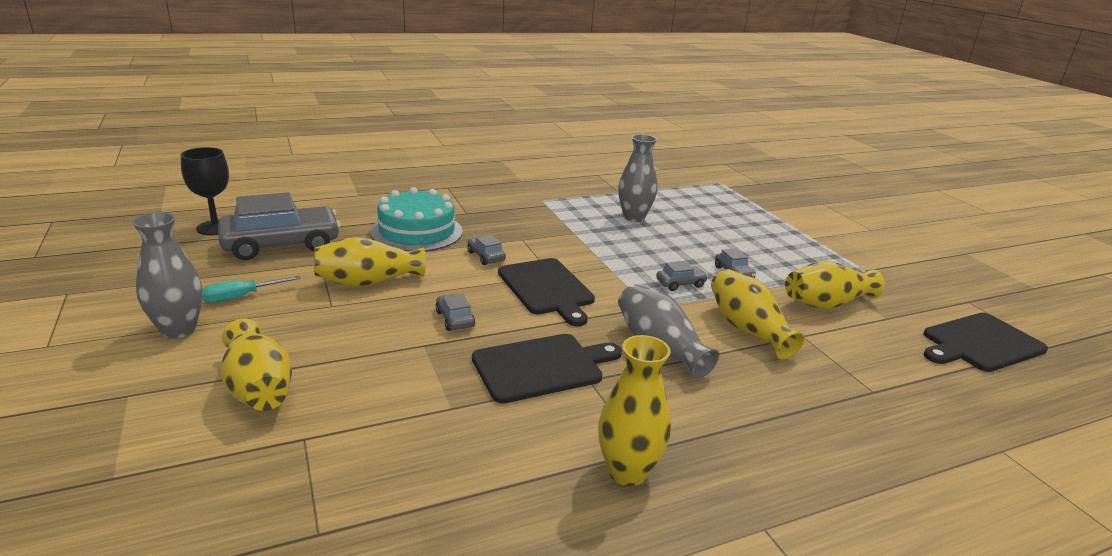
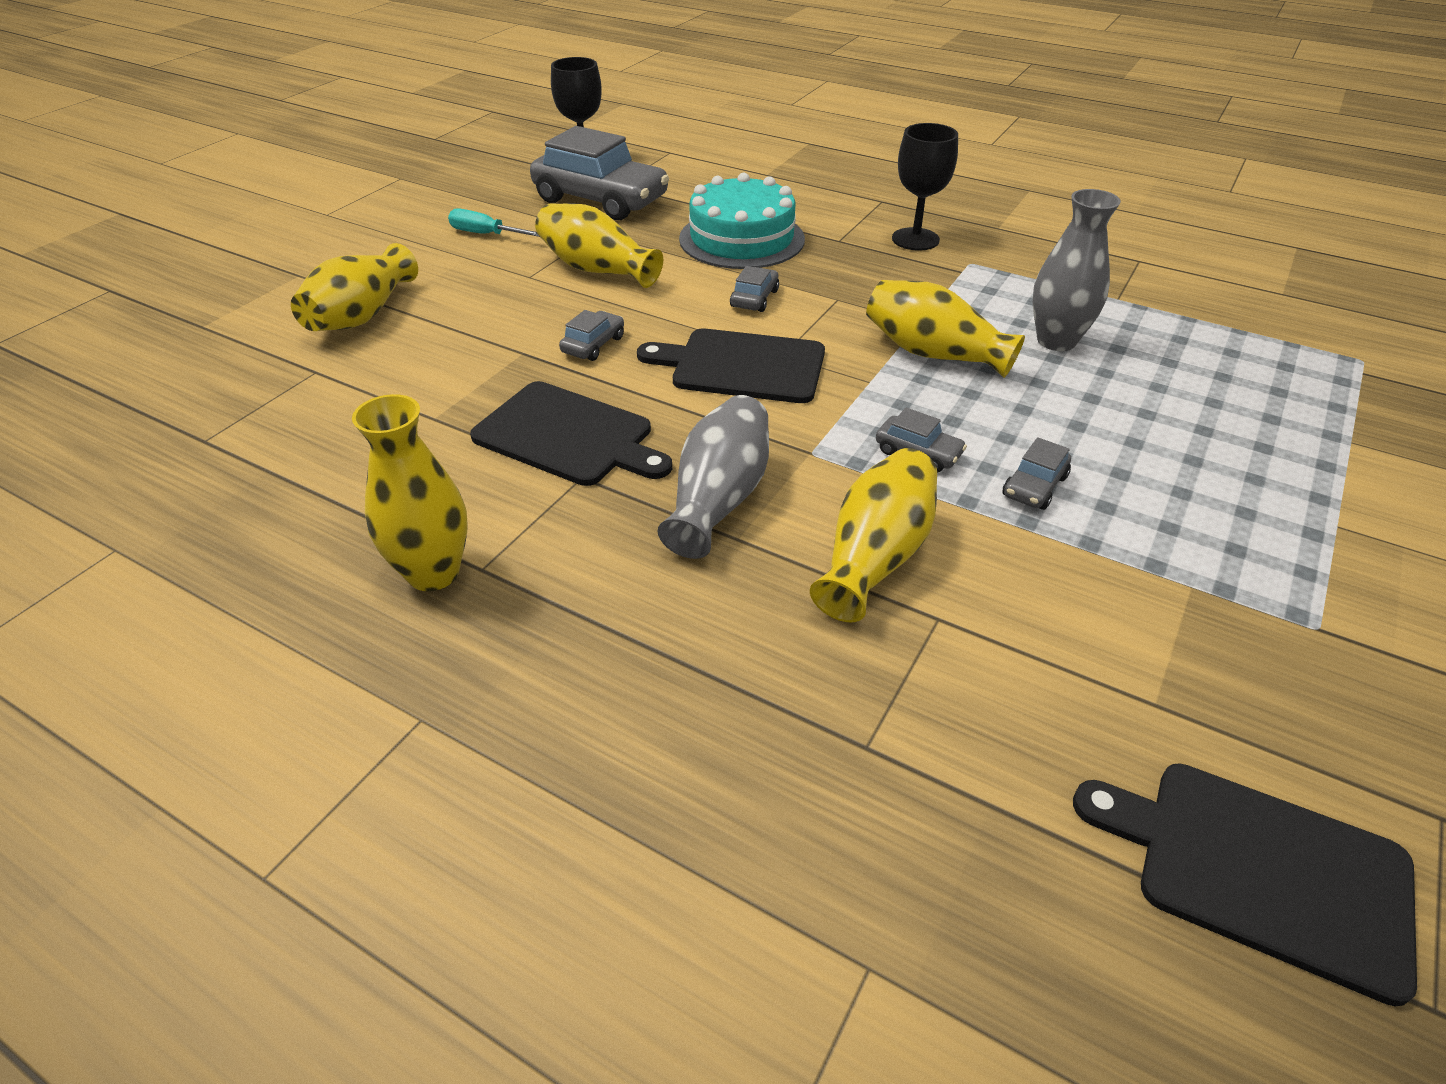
camera: 55 degrees right, 15 degrees up
grey vase [132,212,203,338] -> none
black cutting board [498,258,595,326] -> black cutting board turned 75 degrees clockwise [637,329,825,403]
yellow vase [785,261,885,309] -> yellow vase moved to [866,280,1025,378]
none -> black goblet [892,123,958,251]

